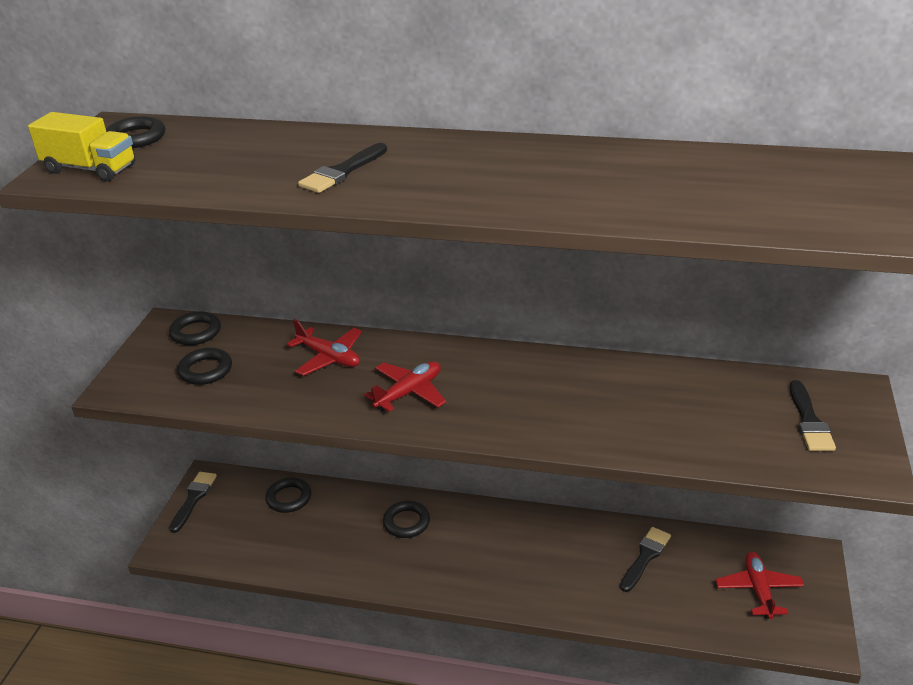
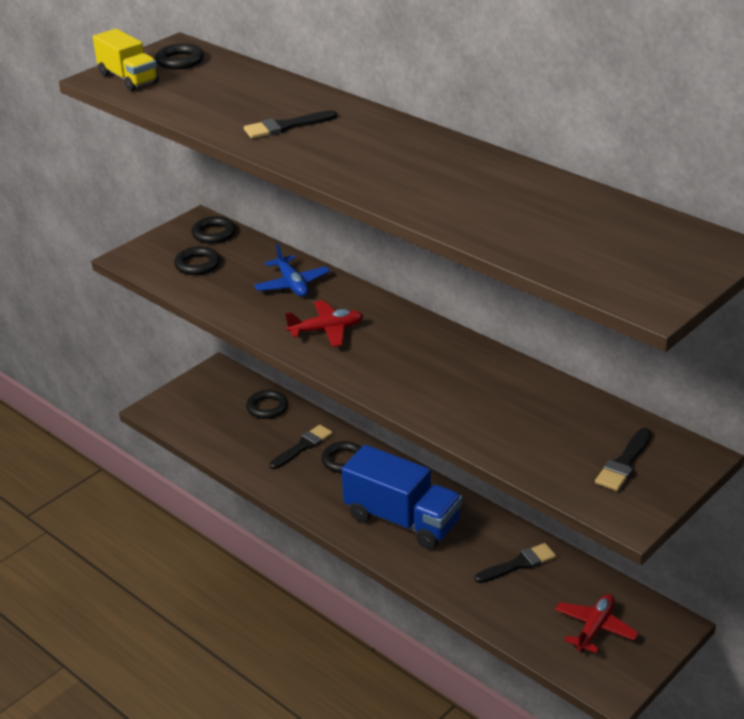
camera: 30 degrees right, 0 degrees up
black brush [169,472,217,533] -> black brush moved to [269,425,333,469]
red plane [287,319,362,376] -> blue plane [254,244,330,297]
none -> blue truck [341,445,462,549]

